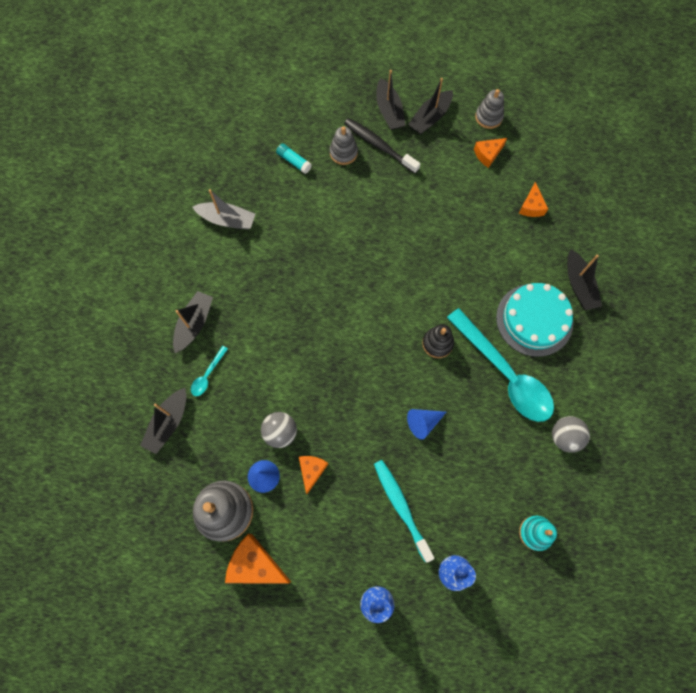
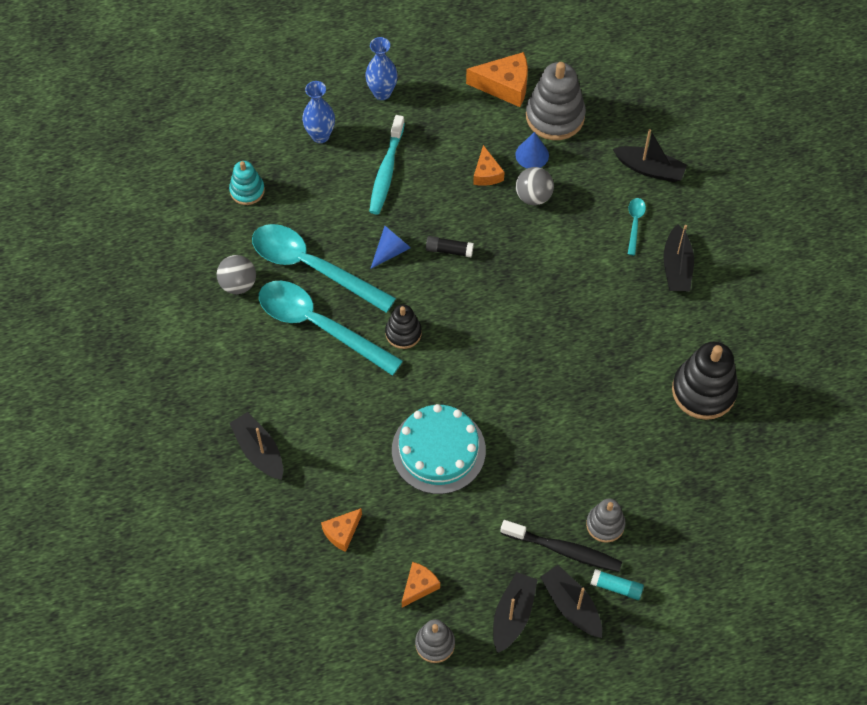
camera: 160 degrees right, 10 degrees down
black boat [140,388,186,454] -> black boat turned 105 degrees clockwise [613,129,687,182]
grey boat [192,189,255,229] -> black stacking toy [672,342,738,420]
turquoise glue stick [276,143,312,174] -> turquoise glue stick moved to [591,569,644,600]
turquoise toothbrush [374,460,435,563] -> turquoise toothbrush turned 60 degrees clockwise [369,115,405,214]
turquoise cake [496,283,573,357] -> turquoise cake moved to [392,404,486,494]
orange cheese [519,182,548,217] -> orange cheese turned 120 degrees counterclockwise [321,508,362,552]
none -> turquoise spoon [252,224,396,313]
none -> black glue stick [426,236,474,257]

